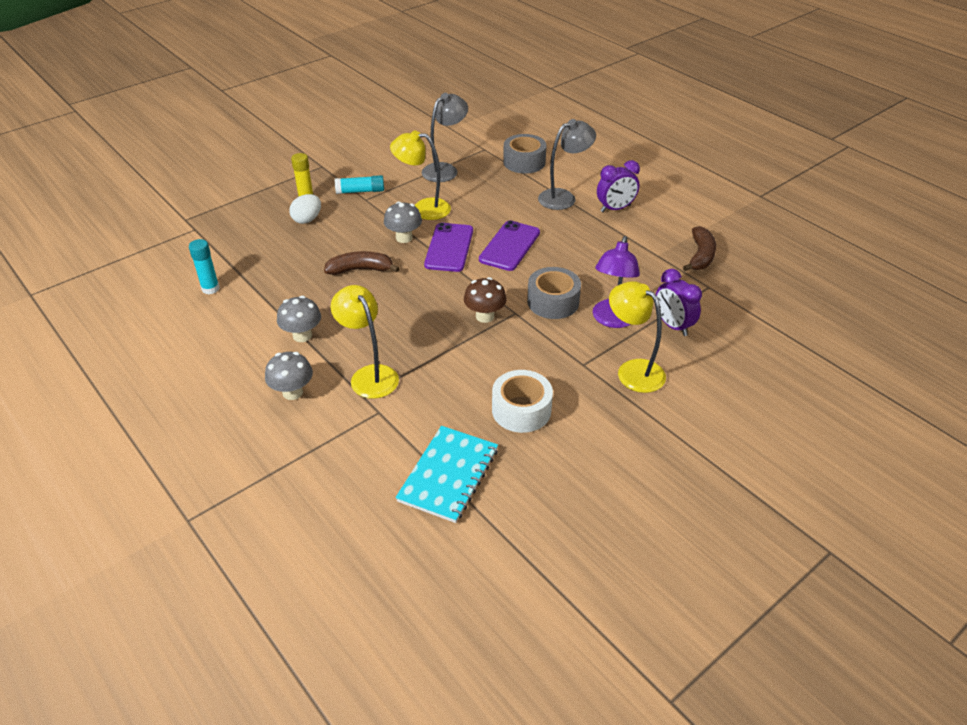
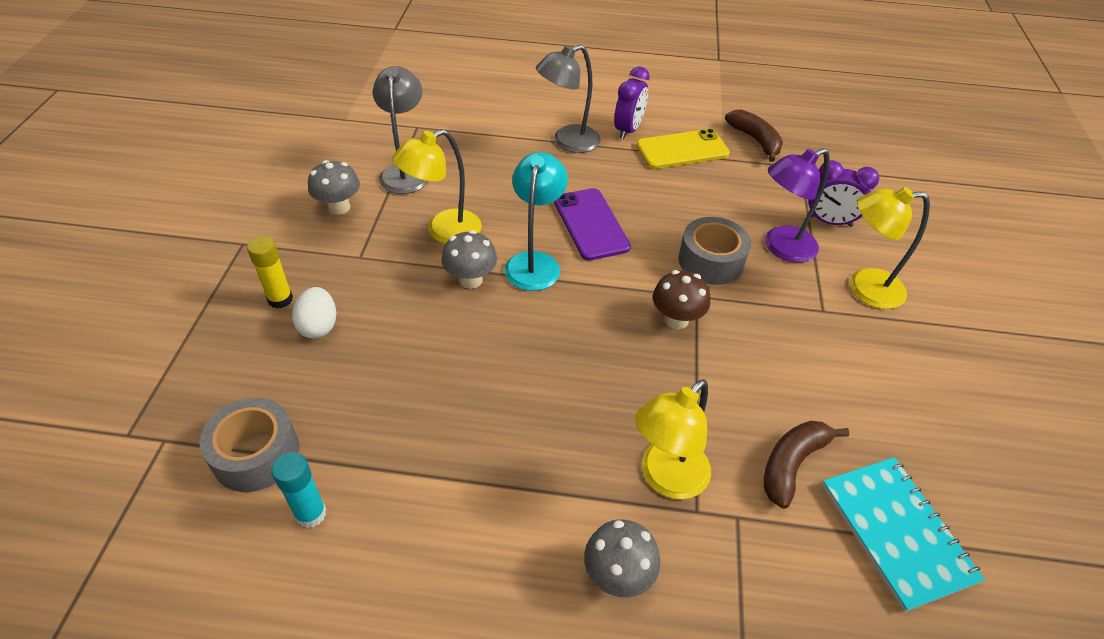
camera: 45 degrees left, 5 degrees up
grey mushroom [277,296,321,342] -> grey mushroom moved to [308,160,360,215]
brown banana [324,251,400,275] -> brown banana moved to [764,421,849,509]
yellow lamp [331,285,399,399] -> yellow lamp turned 60 degrees counterclockwise [635,379,711,499]
turquoise glue stick [335,175,384,194] -> none
purple phone [424,223,473,272] -> turquoise lamp [505,152,568,291]
white tape [492,370,553,433] -> none
grey tape [503,134,547,173] -> grey tape moved to [199,398,299,492]
grey lamp [538,119,596,210] -> grey lamp turned 135 degrees counterclockwise [536,45,601,153]
purple lamp [593,236,640,328] -> purple lamp turned 90 degrees clockwise [765,148,830,263]
none -> yellow phone [636,129,730,169]

